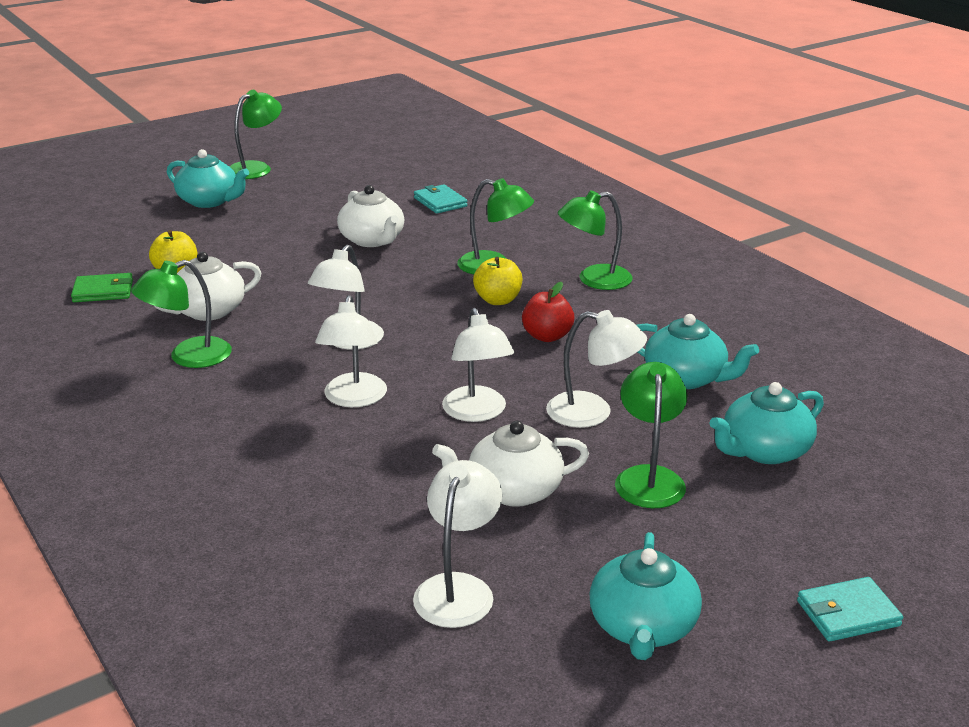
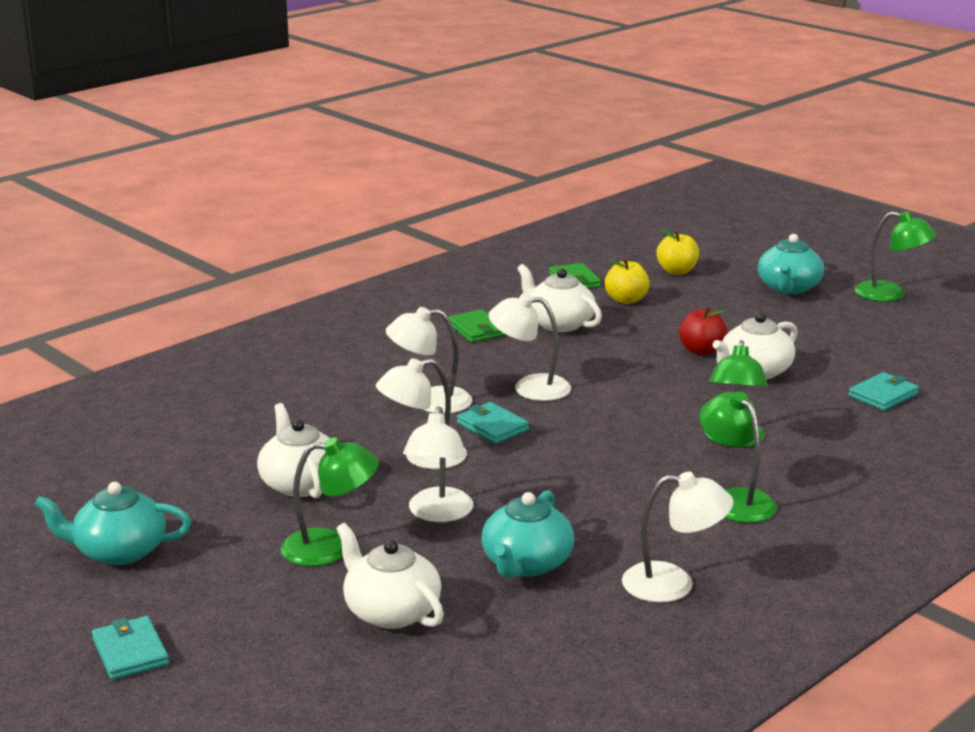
camera: 80 degrees right, 5 degrees down
green lamp [131,260,232,368] -> green wallet [448,309,506,343]
white lamp [413,460,502,628] -> white lamp moved to [622,471,733,603]
yellow apple [473,257,522,305] -> yellow apple moved to [656,229,699,275]
red apple [522,282,575,342] -> red apple moved to [679,307,728,355]
turquoise teapot [709,382,824,464] -> white teapot [336,523,444,629]
none -> turquoise wallet [457,402,529,444]

